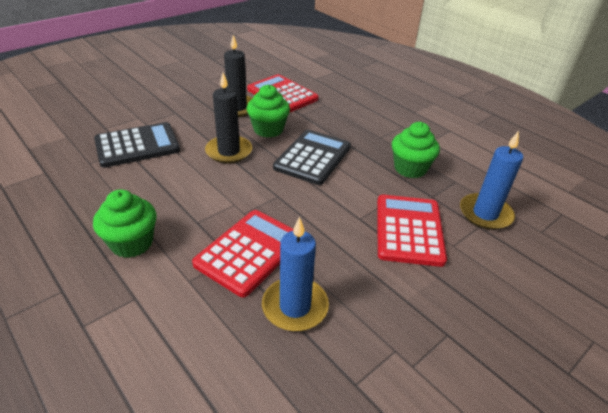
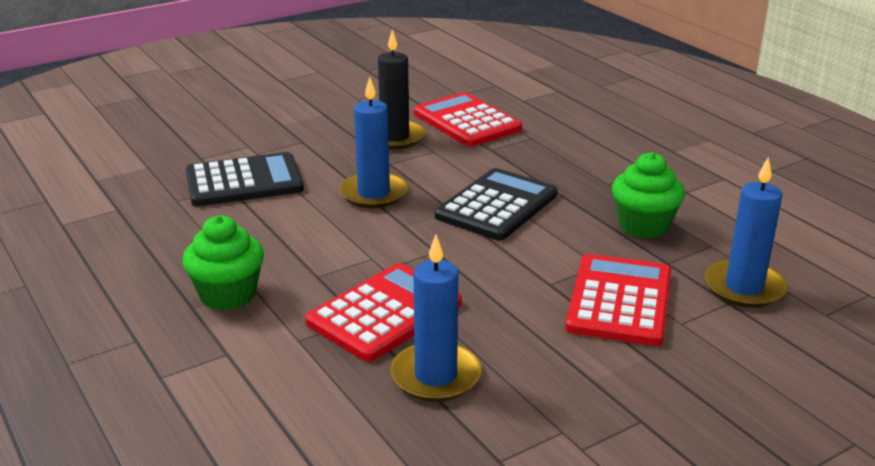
camera: 10 degrees right, 10 degrees down
black candle [205,73,252,163] -> blue candle [339,77,408,208]
green cupcake [247,84,290,138] -> none

